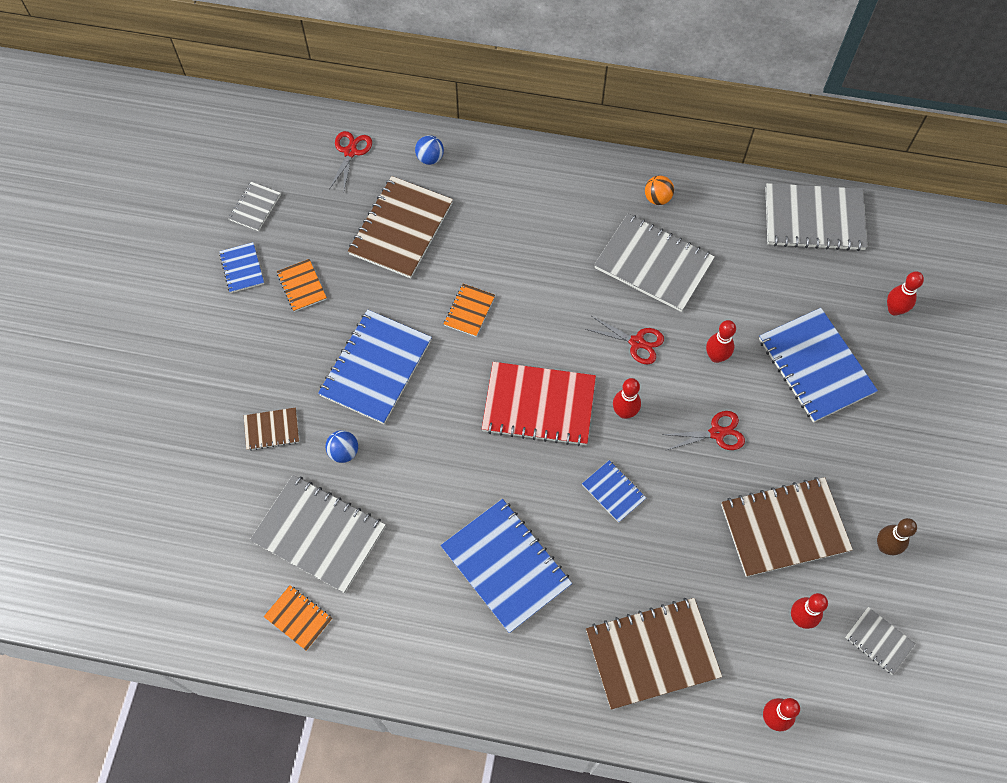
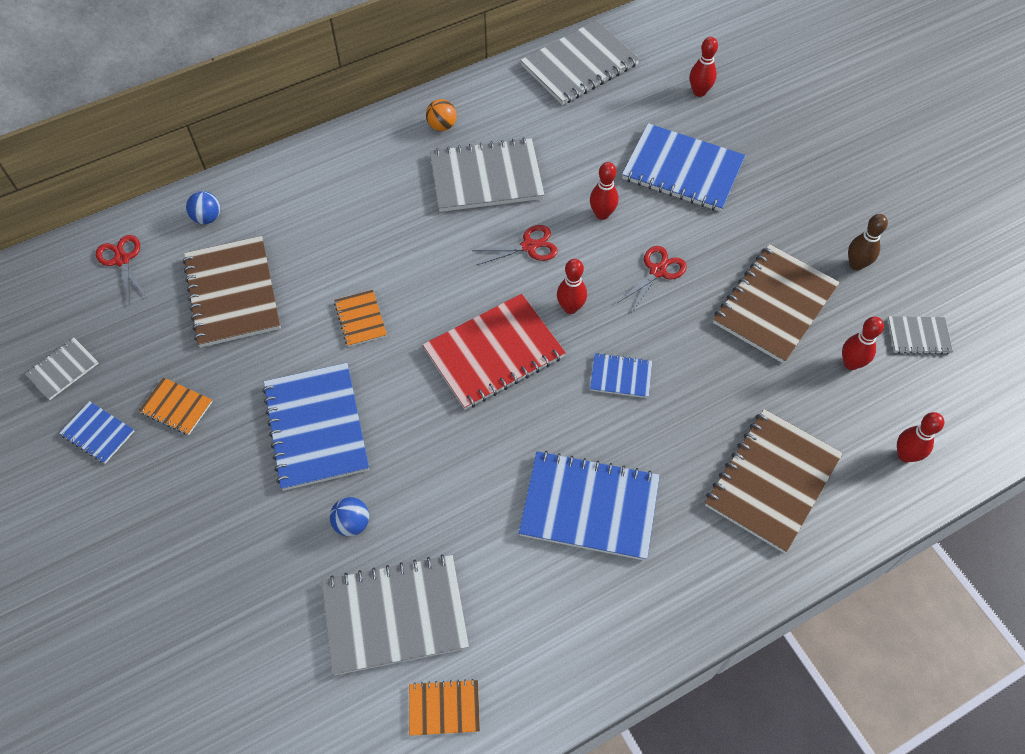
camera: 40 degrees left, 5 degrees down
grey notebook [228,182,281,231] -> grey notebook turned 60 degrees clockwise [25,338,99,400]
brown notebook [244,407,299,451] -> none

